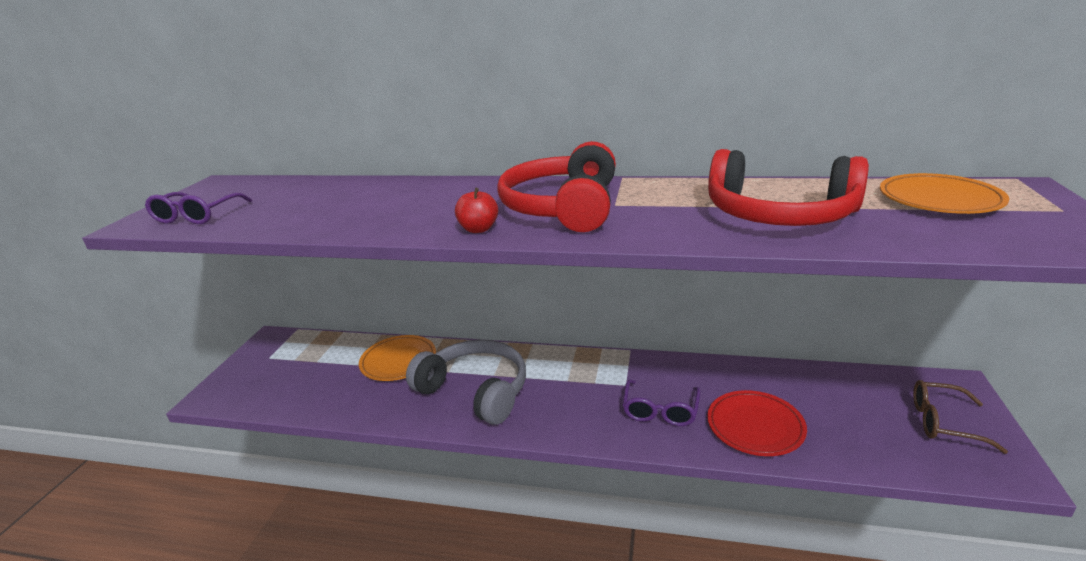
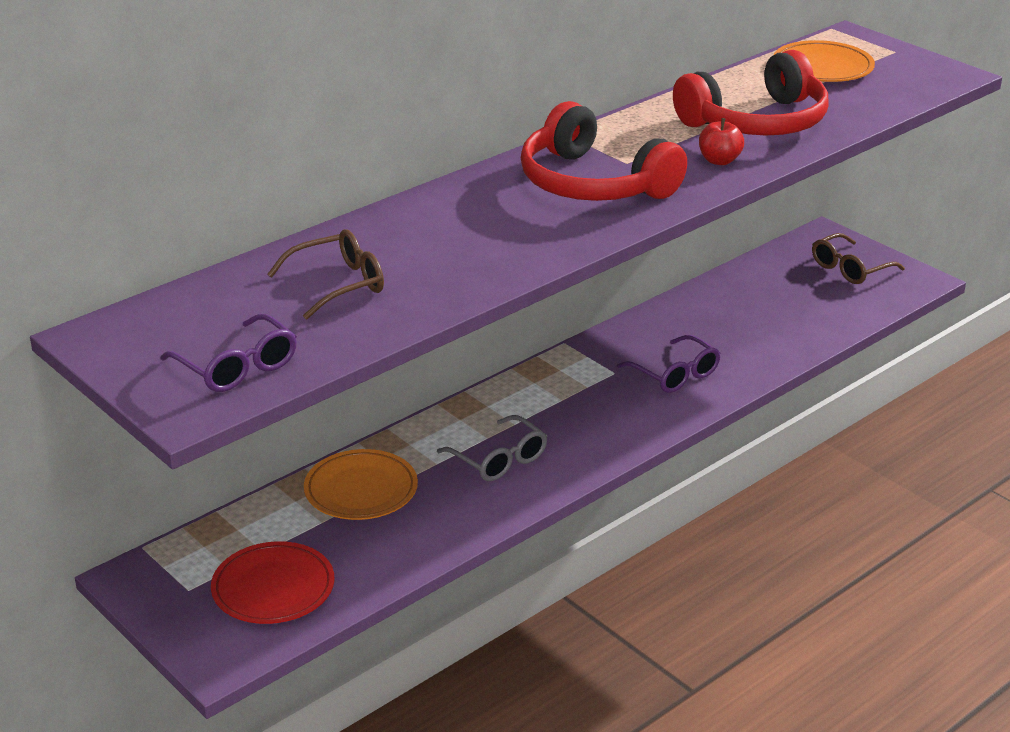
camera: 55 degrees left, 5 degrees up
grey headphones [406,339,526,425] -> grey glasses [437,415,547,481]
red apple [455,187,498,233] -> red apple moved to [699,118,744,165]
red plate [707,390,807,456] -> red plate moved to [211,541,335,624]
none -> brown glasses [267,229,384,320]

